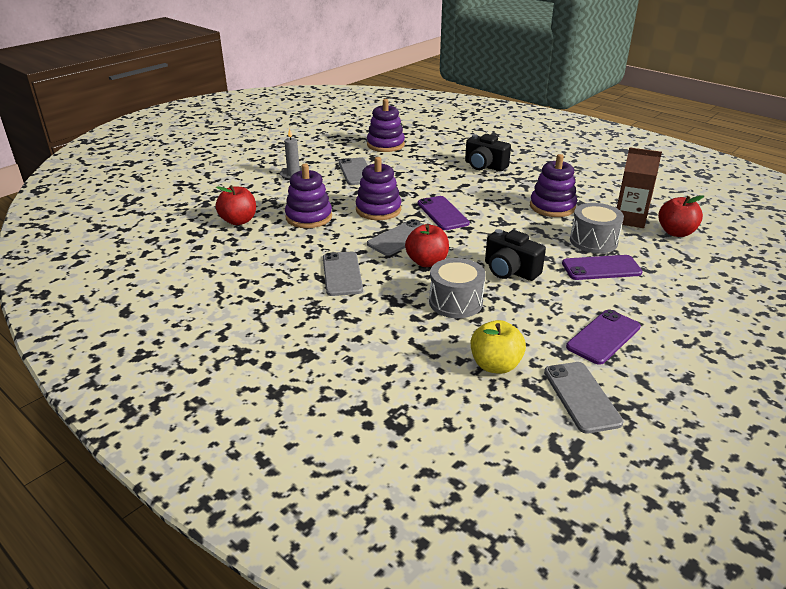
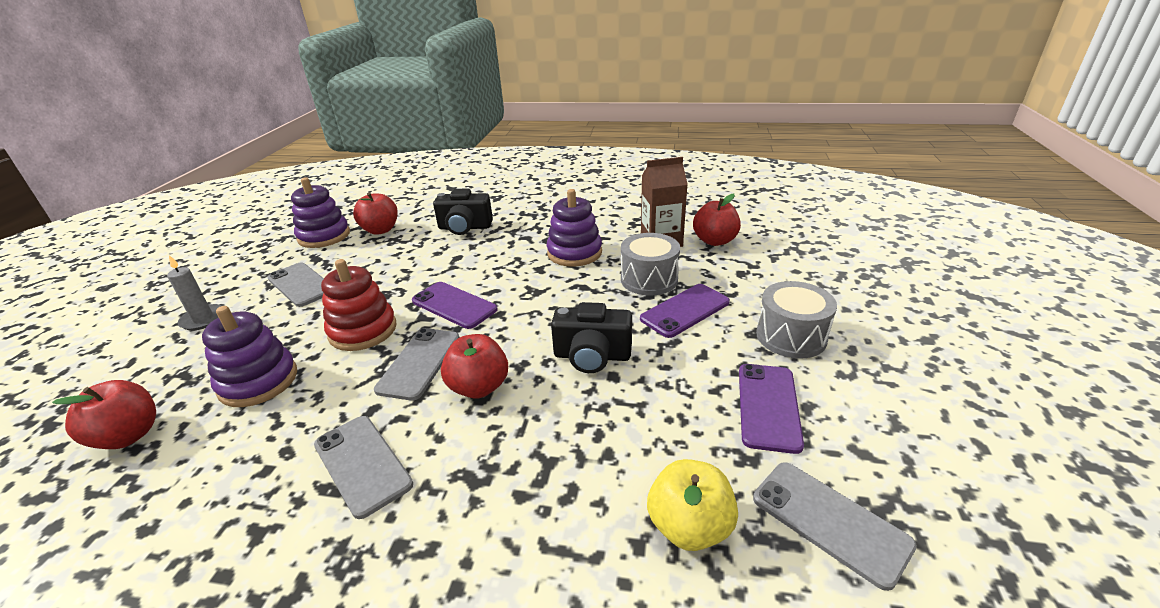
camera: 30 degrees left, 0 degrees up
purple stacking toy [355,157,401,220] -> red stacking toy [321,259,397,351]
grey drum [429,258,486,318] -> grey drum moved to [756,281,837,359]
none -> red apple [353,192,398,235]

